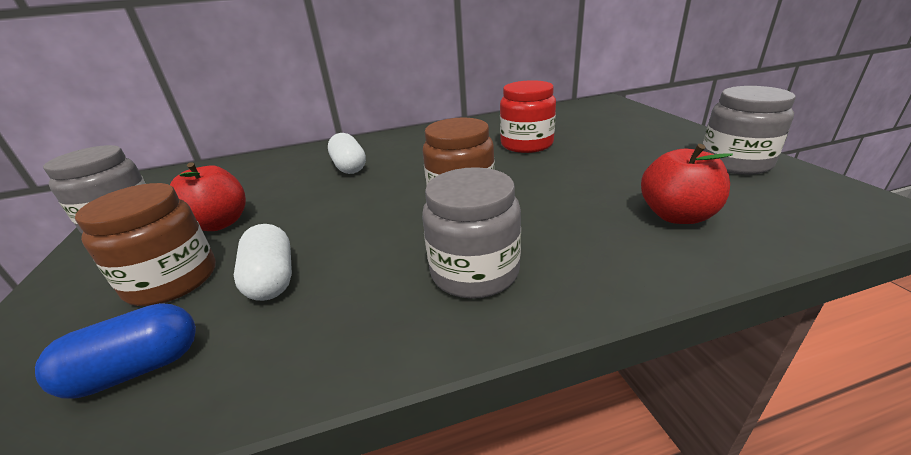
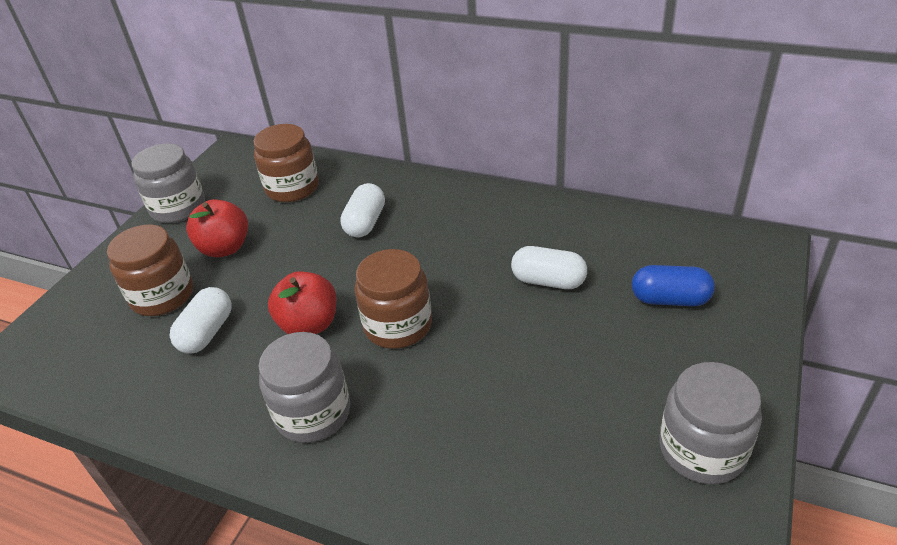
camera: 40 degrees right, 10 degrees up
blue capsule [35,303,196,399] -> blue capsule moved to [632,265,715,306]
red jar [500,80,556,153] -> white capsule [511,246,587,289]
red apple [641,144,733,224] -> red apple moved to [268,272,336,334]
none -> brown jar [253,124,319,202]

